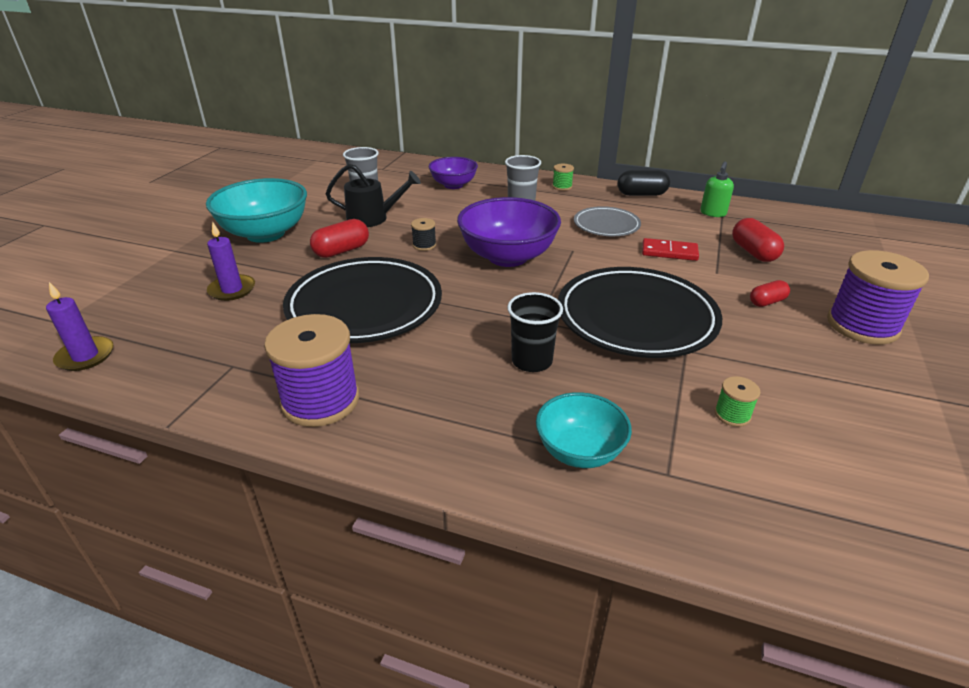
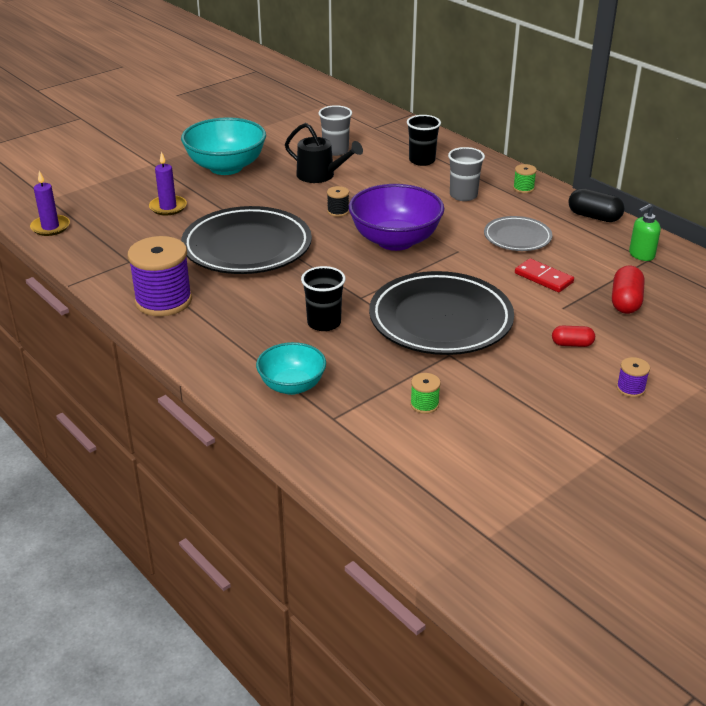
camera: 30 degrees right, 0 degrees up
red capsule [310,219,369,258] -> none
purple bowl [429,157,478,189] -> black cup [407,115,441,166]
purple spool [827,250,929,345] -> purple spool [617,357,650,397], size x0.44

